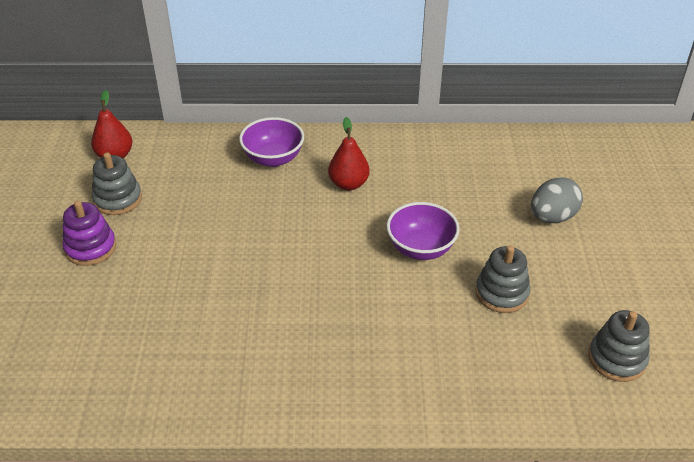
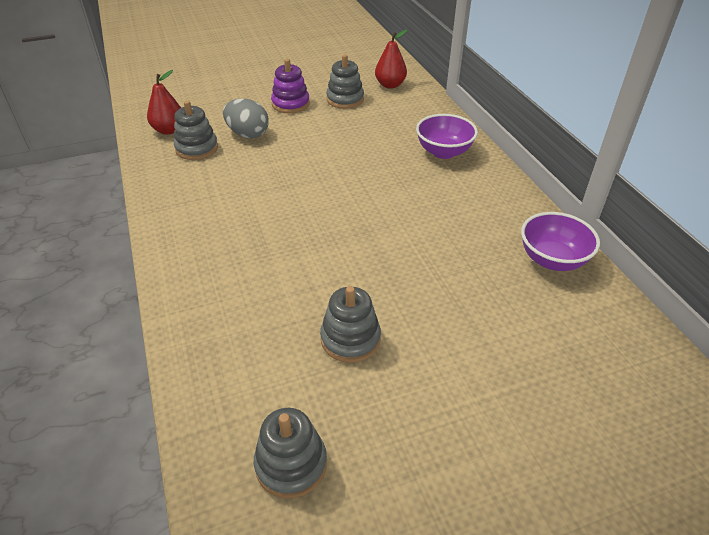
camera: 70 degrees right, 0 degrees up
red pear [328,117,370,190] -> red pear moved to [147,70,181,135]
purple bowl [386,202,460,260] -> purple bowl moved to [521,212,600,271]
grey egg [531,177,583,223] -> grey egg moved to [223,99,269,138]
none -> grey stacking toy [174,101,218,160]

